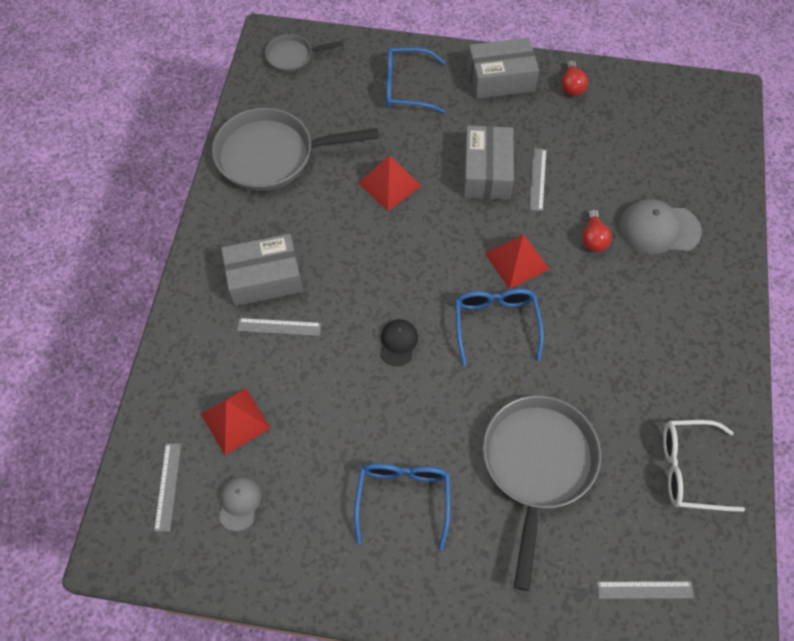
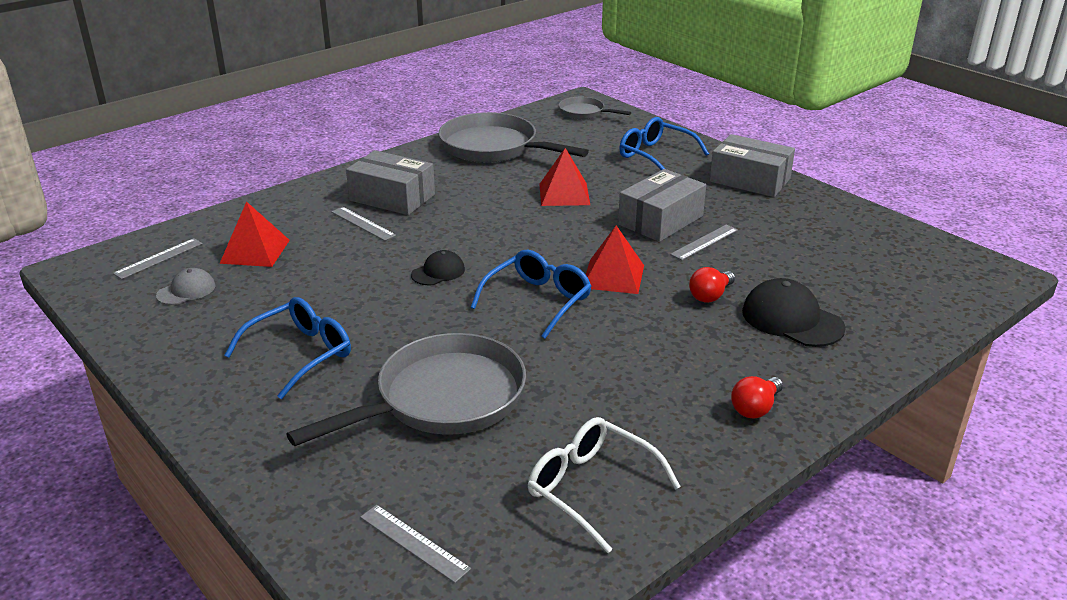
camera: 40 degrees right, 30 degrees down
red light bulb [561,60,588,96] -> red light bulb moved to [731,376,783,418]
grey cap [619,199,702,254] -> black cap [742,278,846,347]

